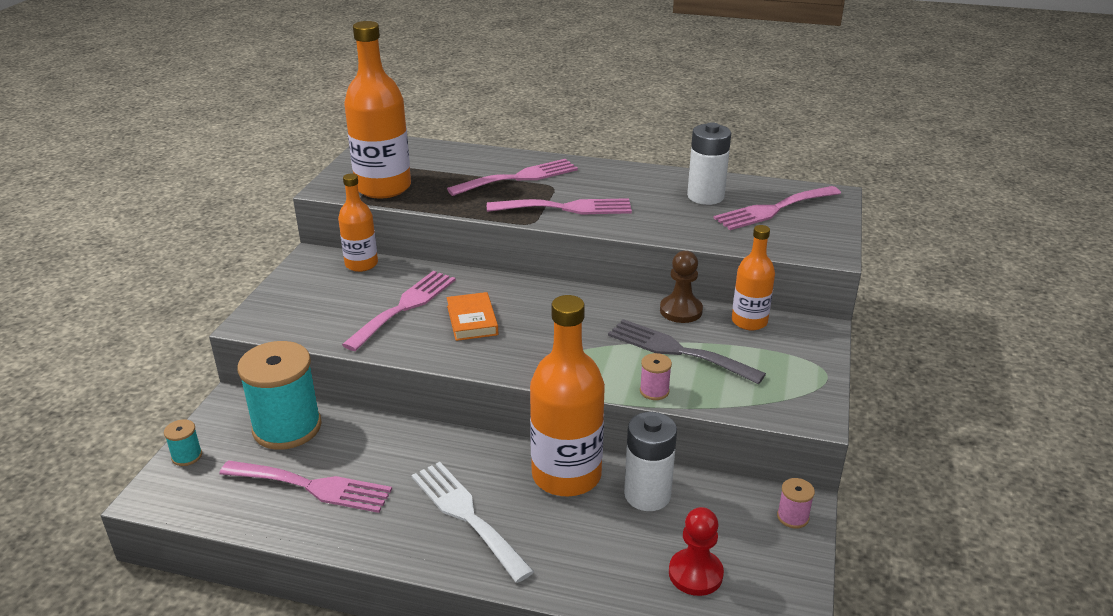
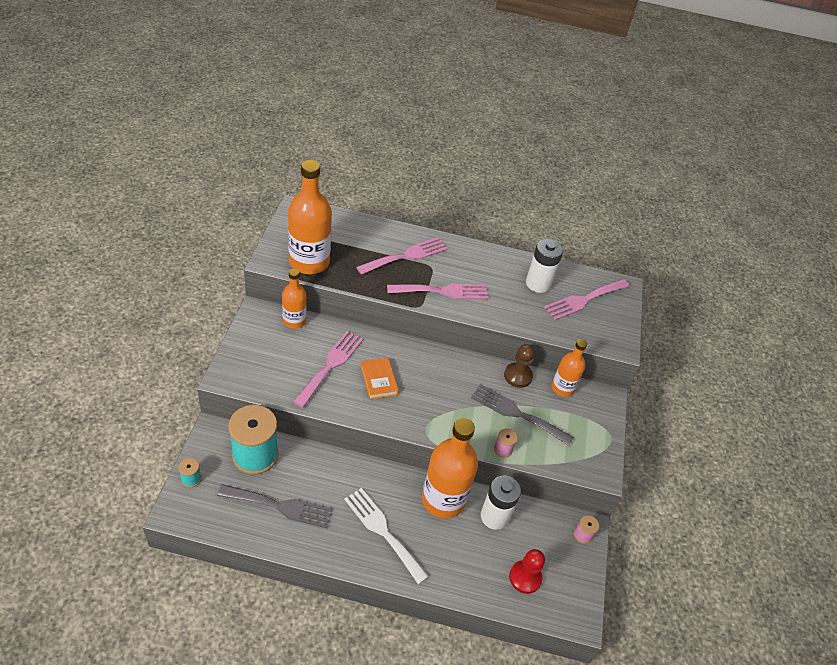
camera: 10 degrees left, 15 degrees up
pink fork [219,460,392,513] -> grey fork [217,484,333,528]

